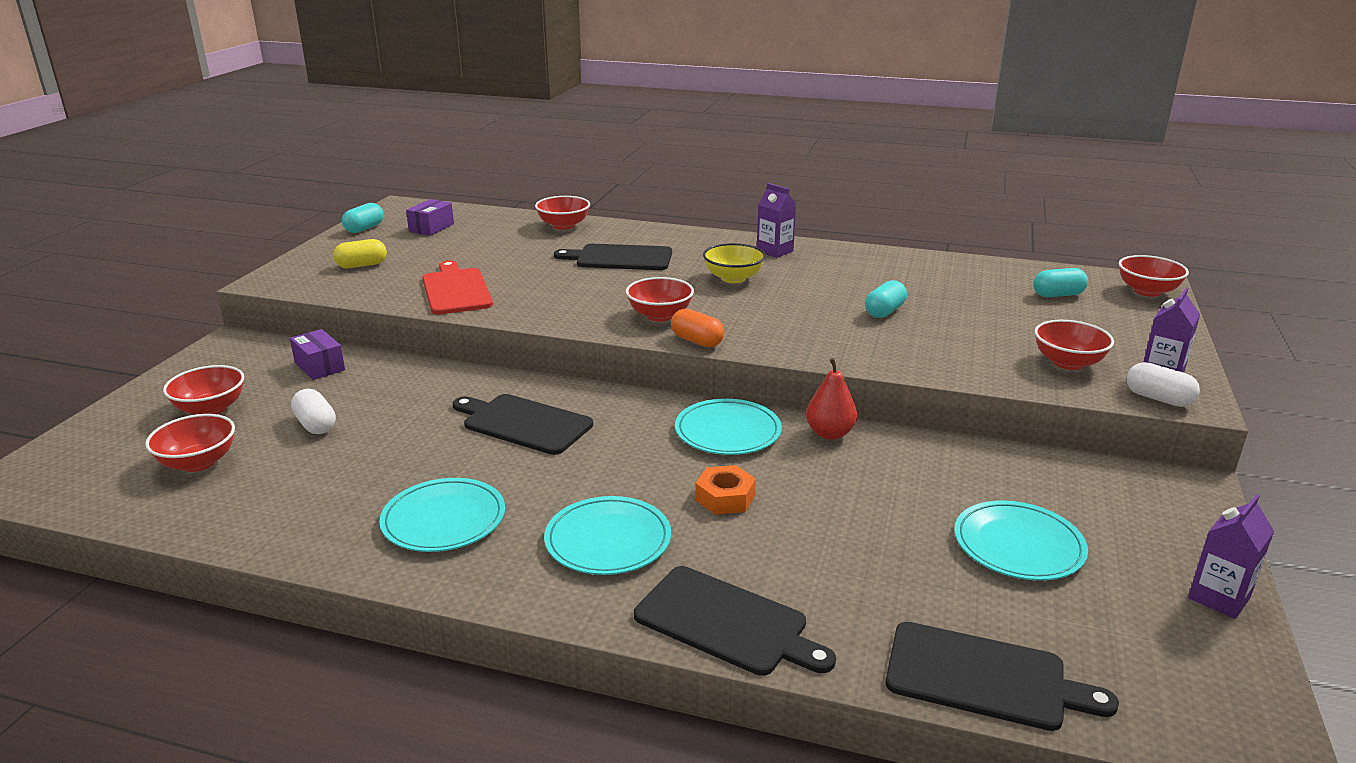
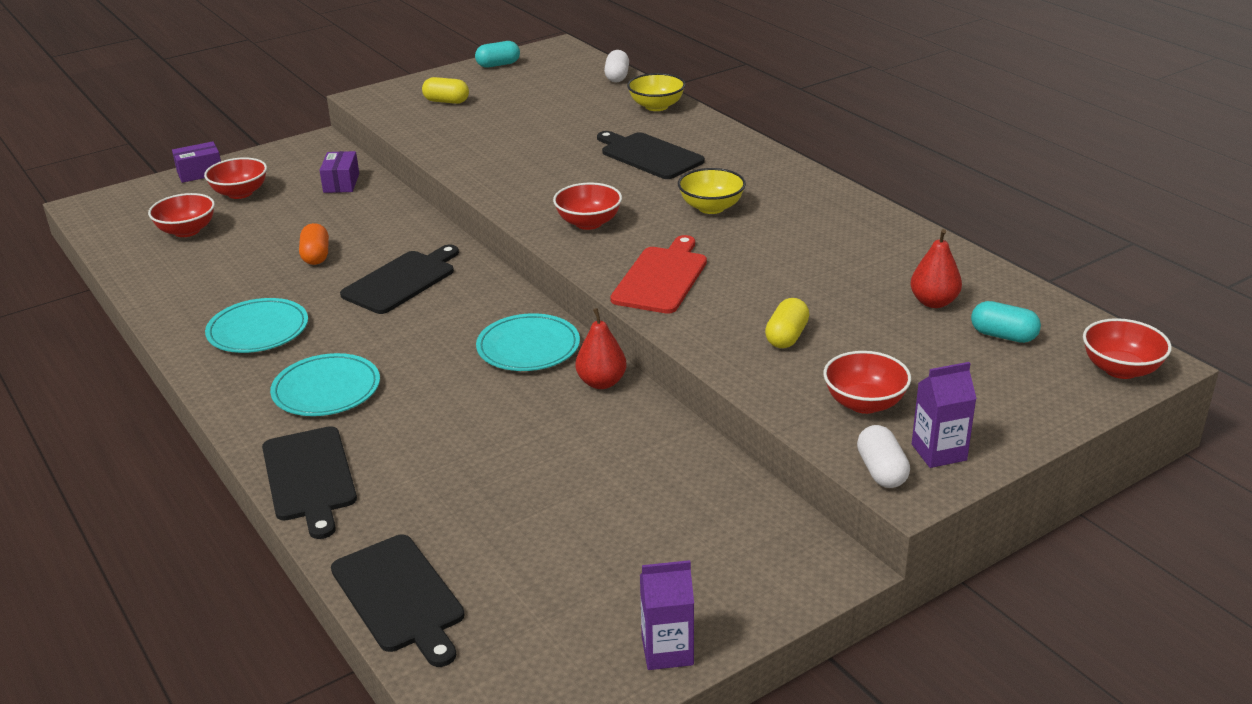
camera: 40 degrees right, 5 degrees up
white capsule [291,389,336,434] -> white capsule moved to [604,50,629,82]
purple box [406,199,454,236] -> purple box moved to [172,141,221,183]
red cutting board [422,260,493,315] -> red cutting board moved to [610,235,707,314]
black cutting board [453,394,593,455] -> black cutting board turned 60 degrees clockwise [340,245,459,314]
red bowl [535,196,590,230] -> yellow bowl [627,73,686,111]
orange capsule [671,308,724,347] -> orange capsule moved to [299,223,329,265]
orange nut [695,465,756,515] -> none
purple carton [757,183,796,258] -> none
turquoise capsule [865,280,907,318] -> none
turquoise plate [954,500,1088,581] -> none
none -> yellow capsule [765,298,809,348]
none -> red pear [910,229,962,308]

